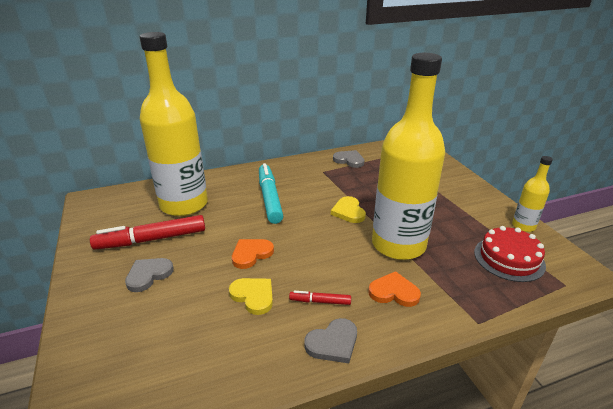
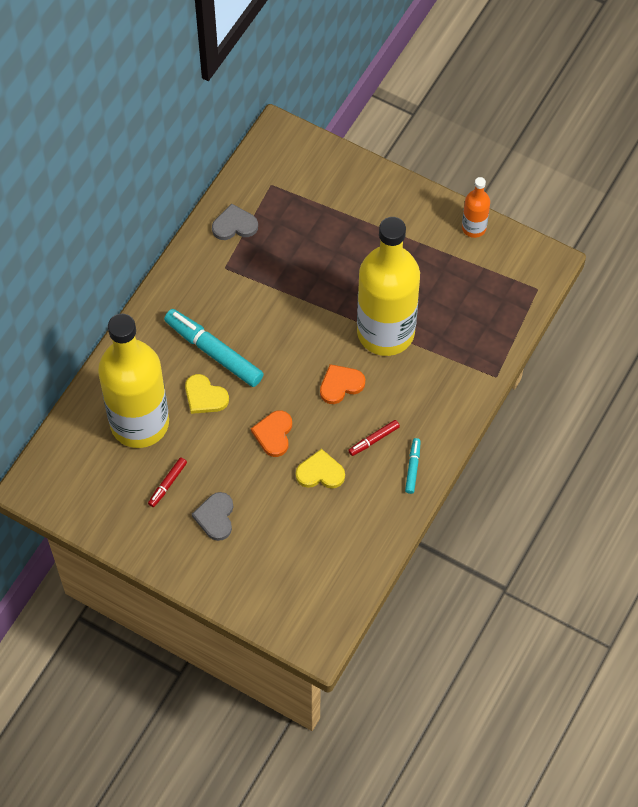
camera: 40 degrees left, 30 degrees up
red marker [90,215,205,250] -> red marker [148,457,187,507], size x0.48
grey heart [304,318,357,363] -> turquoise marker [405,438,421,494]
yellow heart [331,196,366,223] -> yellow heart moved to [185,374,229,414]
orange heart [368,271,421,307] -> orange heart moved to [320,364,365,404]
red cake [474,226,546,282] -> none
yellow bottle [512,156,553,232] -> orange bottle [462,177,490,238]

